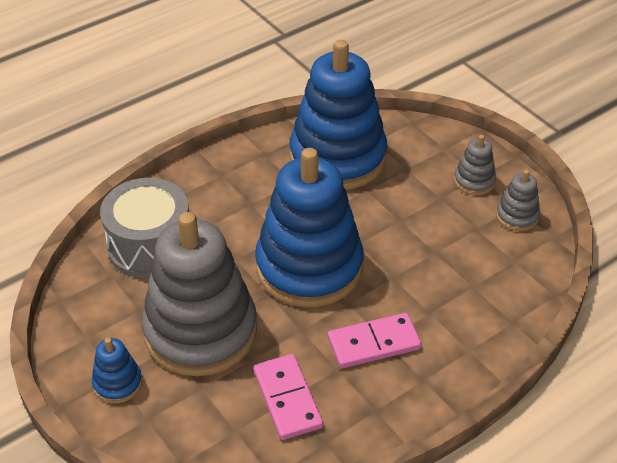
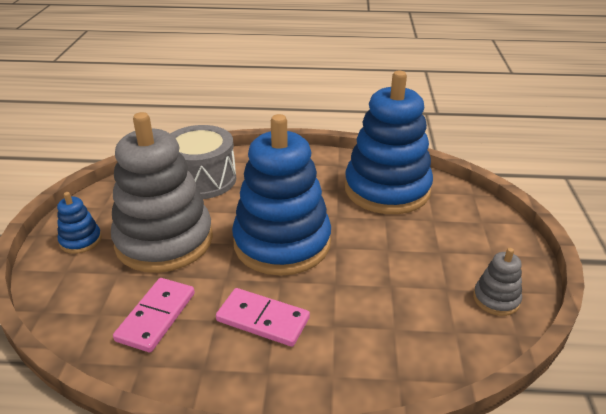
camera: 40 degrees right, 10 degrees down
grey stacking toy [454,135,496,195] -> none

